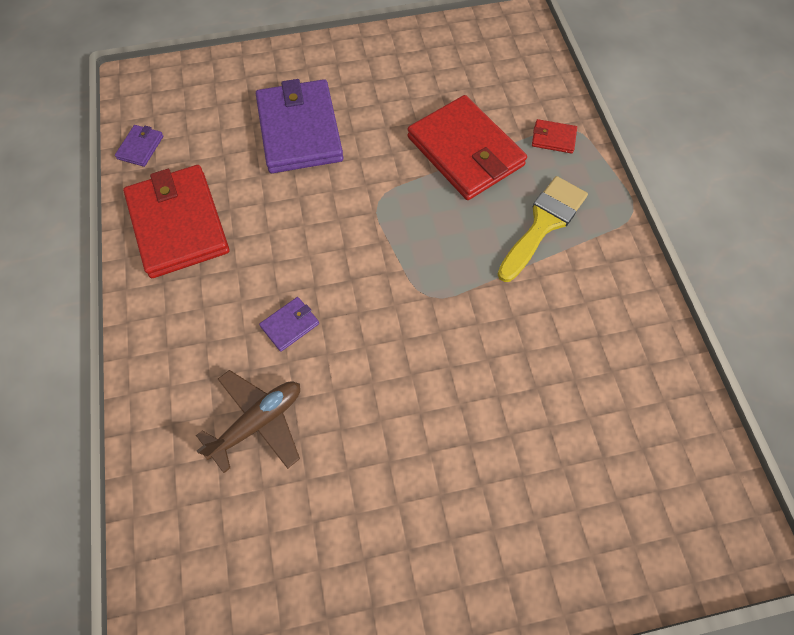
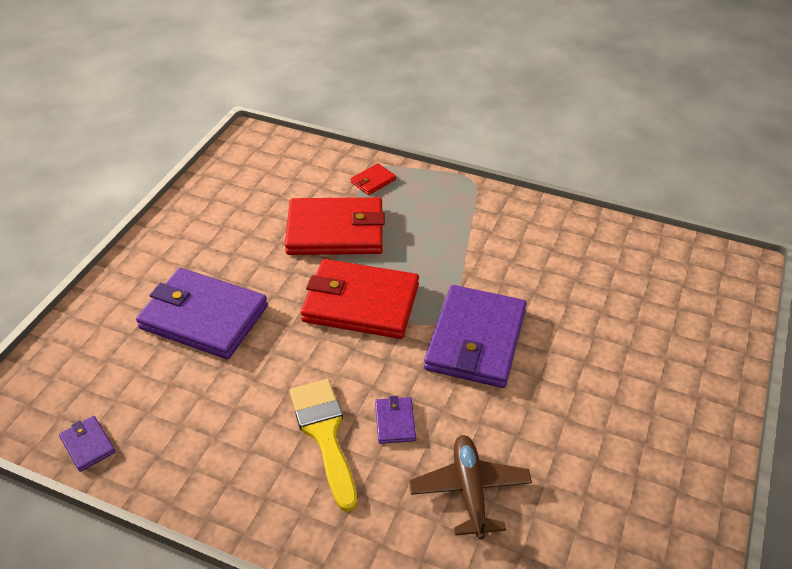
camera: 55 degrees left, 20 degrees down
red wallet [123,165,229,278] -> red wallet moved to [301,259,419,339]
yellow brush [497,176,588,282] -> yellow brush moved to [290,379,357,512]
none -> purple wallet [424,285,527,388]

